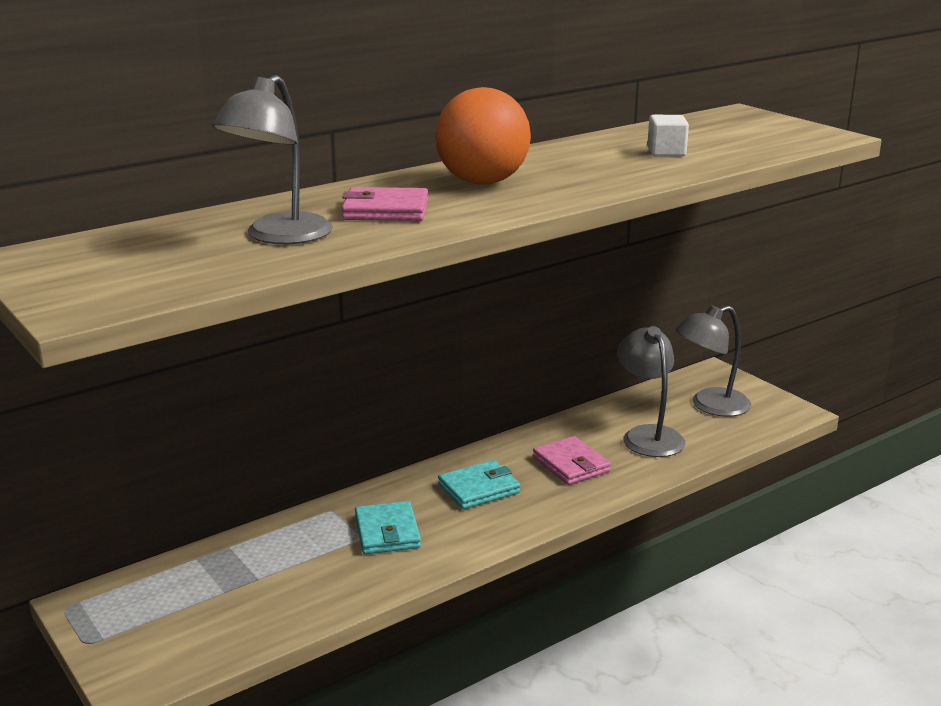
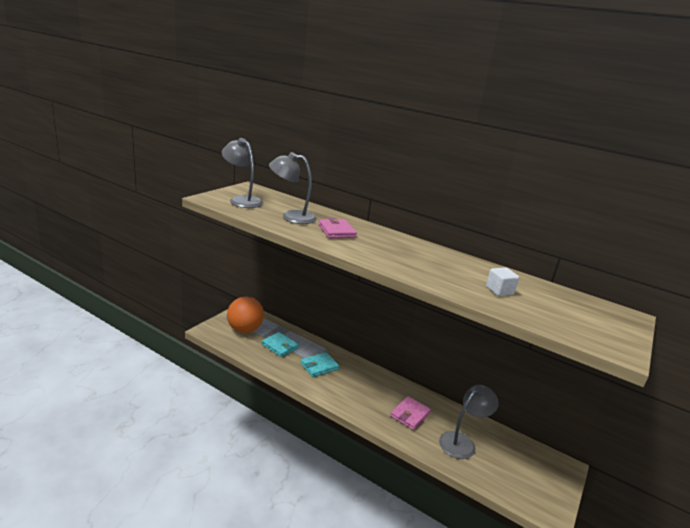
camera: 65 degrees right, 0 degrees up
orange ball [435,87,531,185] -> orange ball moved to [227,297,264,333]
turquoise wallet [438,460,520,509] -> turquoise wallet moved to [261,332,299,357]
grey lamp [675,305,751,417] -> grey lamp moved to [222,138,263,208]

